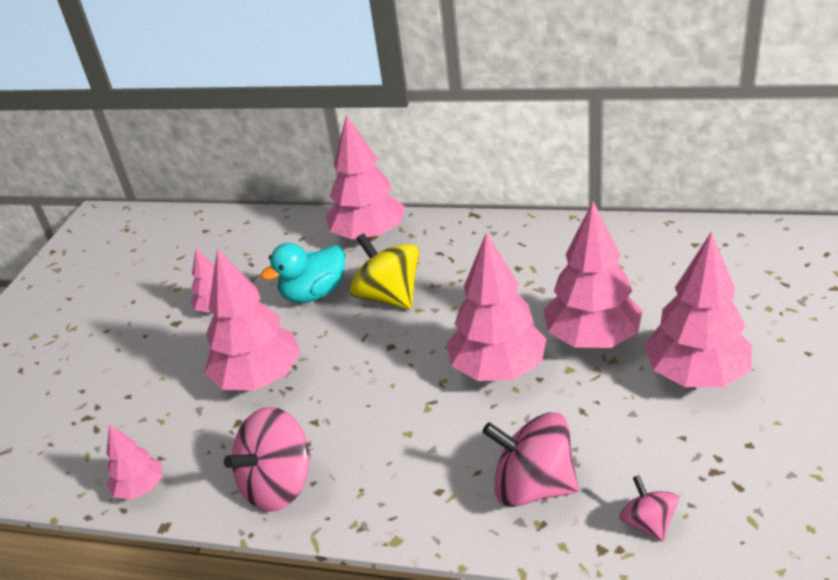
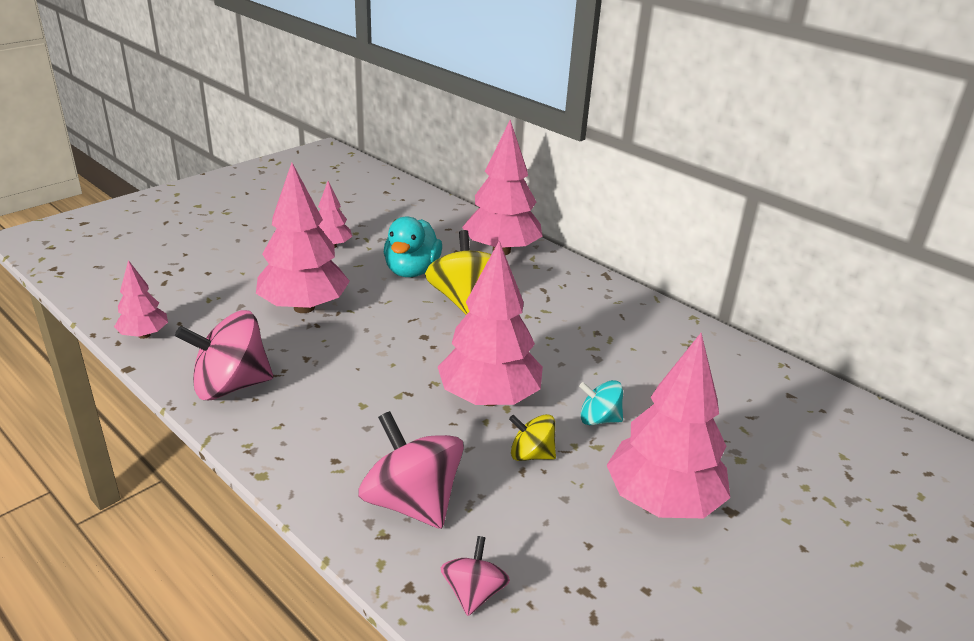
camera: 25 degrees right, 5 degrees down
turquoise duck [260,243,345,303] -> turquoise duck turned 75 degrees counterclockwise [384,216,442,277]
pink tree [543,202,643,348] -> turquoise spinning top [579,380,623,425]
none -> yellow spinning top [509,414,556,461]

